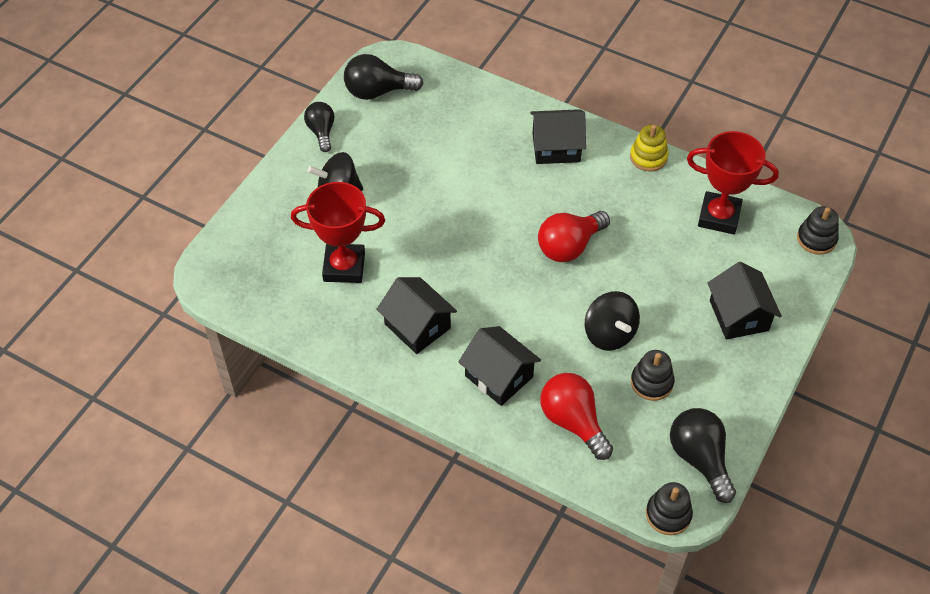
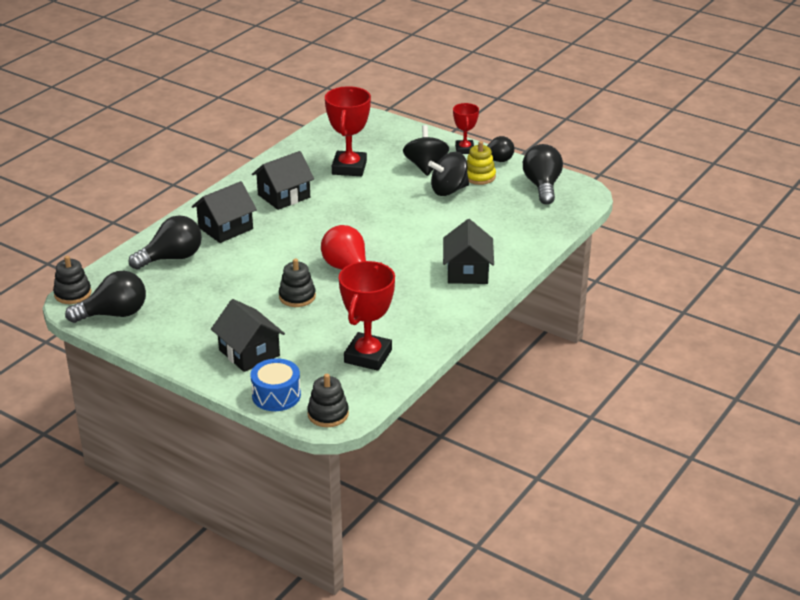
camera: 95 degrees right, 20 degrees down
red light bulb [540,373,613,460] -> black light bulb [129,215,202,269]
black spinning top [585,291,640,351] -> black spinning top moved to [428,152,469,196]
yellow stacking toy [630,125,668,172] -> yellow stacking toy moved to [467,141,496,185]
black stacking toy [631,350,675,401] -> black stacking toy moved to [279,258,316,307]
black house [707,262,782,339] -> black house turned 60 degrees clockwise [211,299,285,372]
none -> blue drum [250,358,301,411]
none -> red trophy [453,103,479,154]

